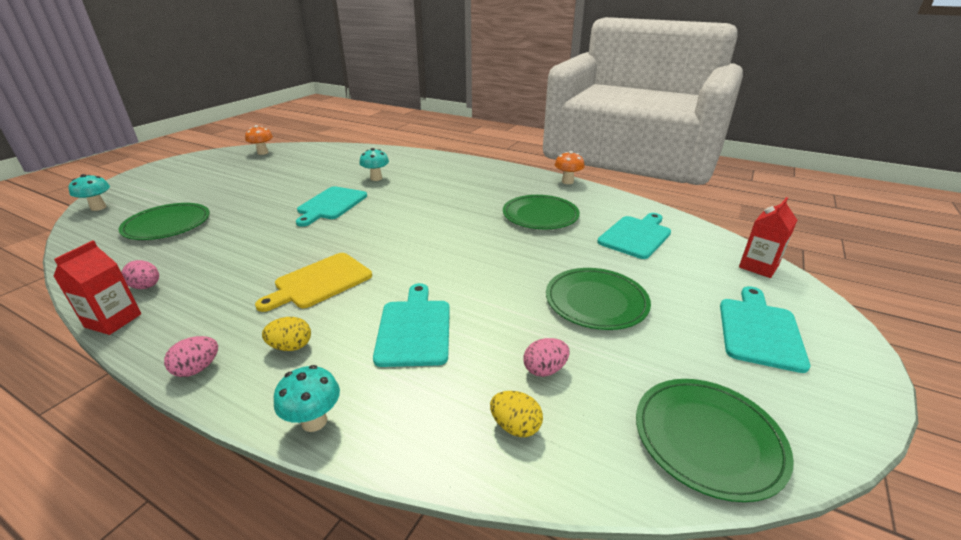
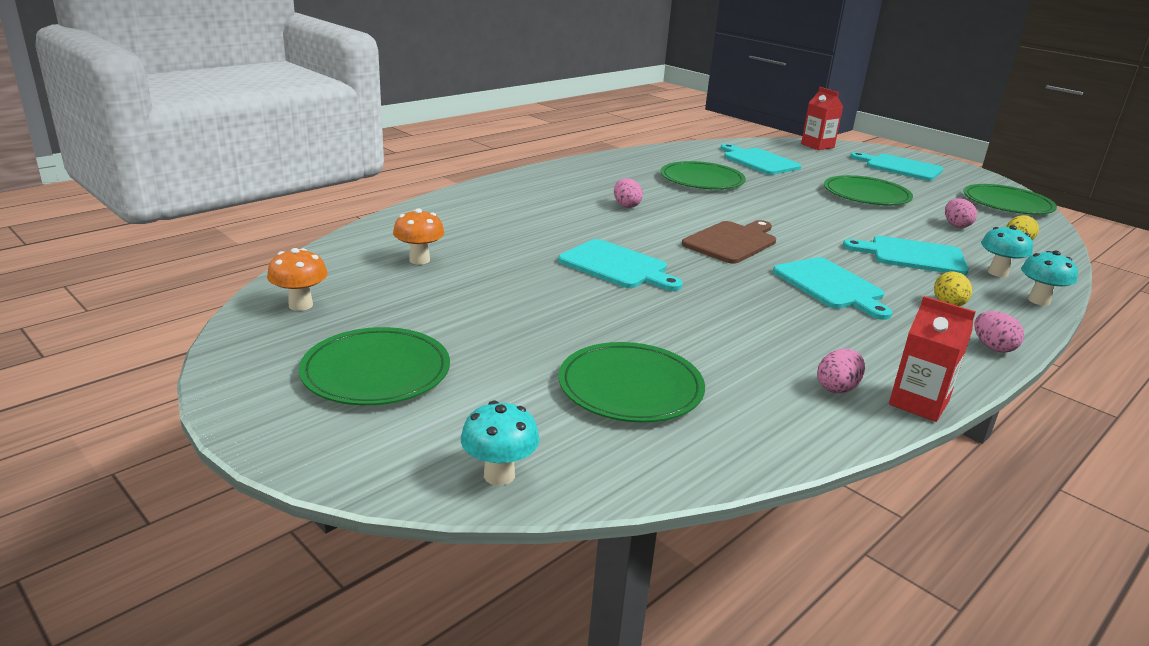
camera: 75 degrees left, 5 degrees down
yellow cutting board [255,253,372,312] -> turquoise cutting board [773,257,892,320]
turquoise mushroom [359,148,389,181] -> turquoise mushroom moved to [981,225,1033,277]
orange mushroom [555,151,585,184] -> orange mushroom moved to [393,209,445,265]
none -> green plate [299,327,450,405]
none -> pink egg [614,178,643,208]
none -> brown cutting board [682,220,776,264]

